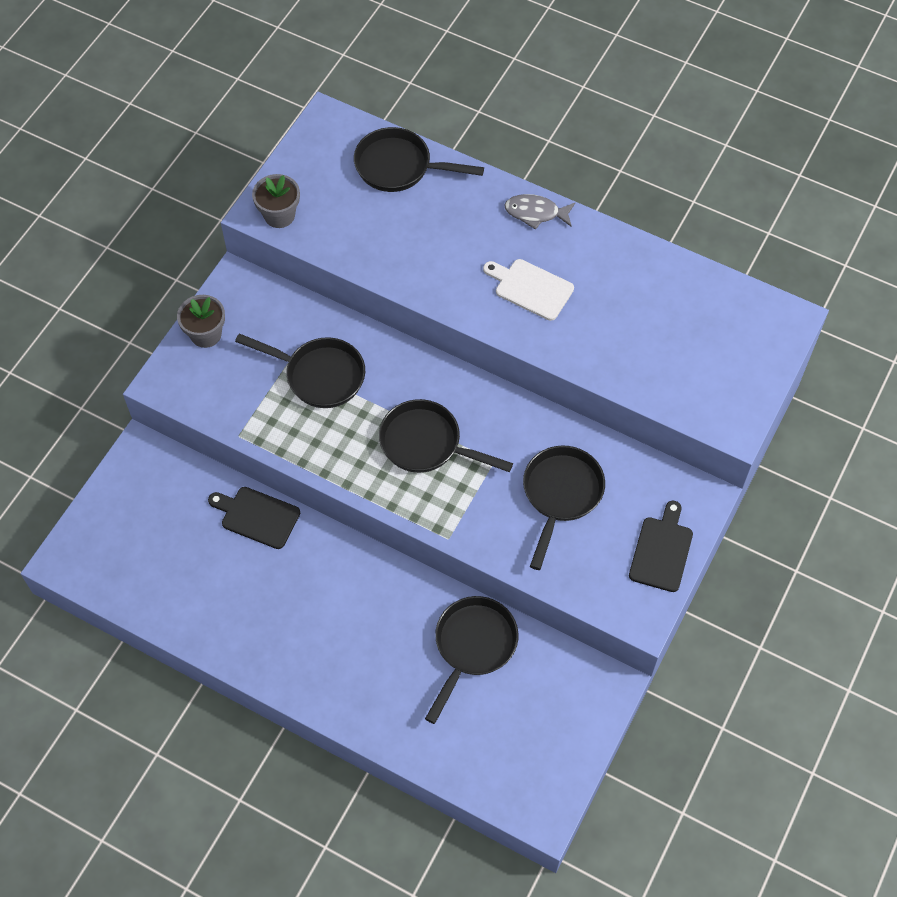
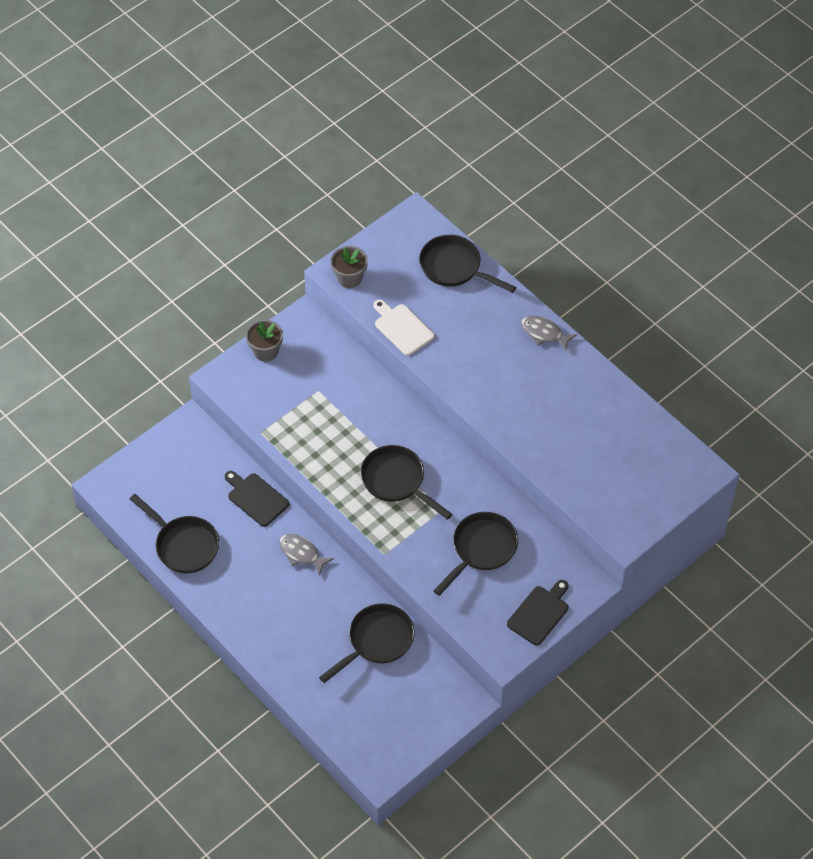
camera: 20 degrees right, 5 degrees down
black pan [235,334,365,408] -> black pan moved to [130,494,219,573]
white cutting board [483,259,574,321] -> white cutting board moved to [373,299,434,356]
none -> grey fish [279,534,334,576]

